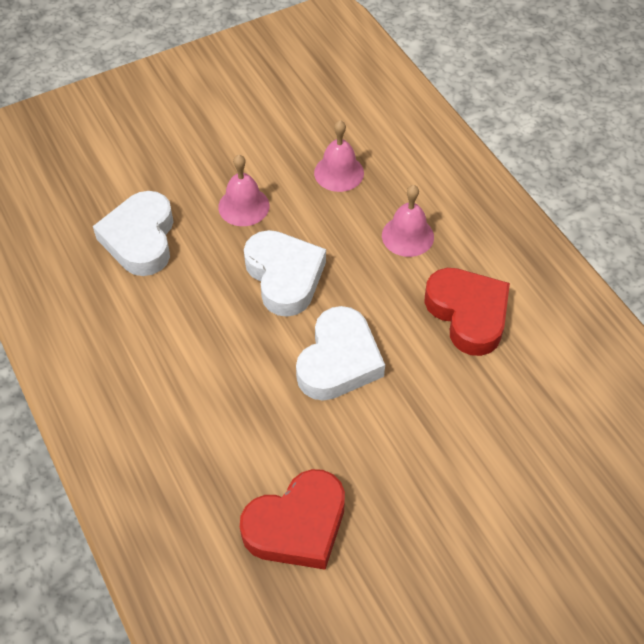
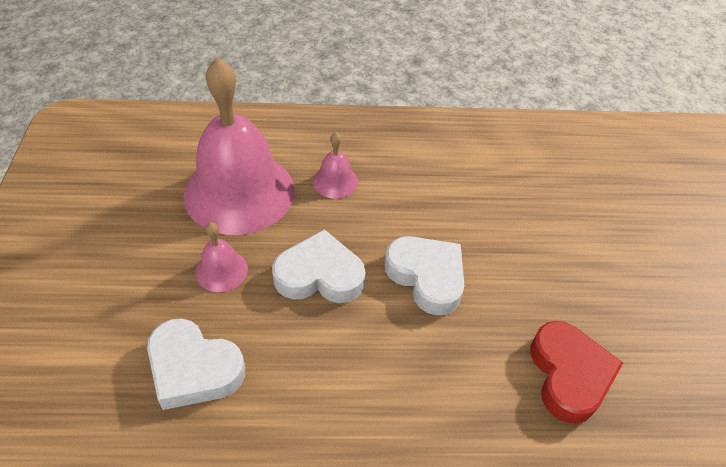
camera: 65 degrees left, 5 degrees down
pink bell [314,120,364,192] -> pink bell [184,57,295,235], size x2.35
red heart [424,268,510,356] -> none

